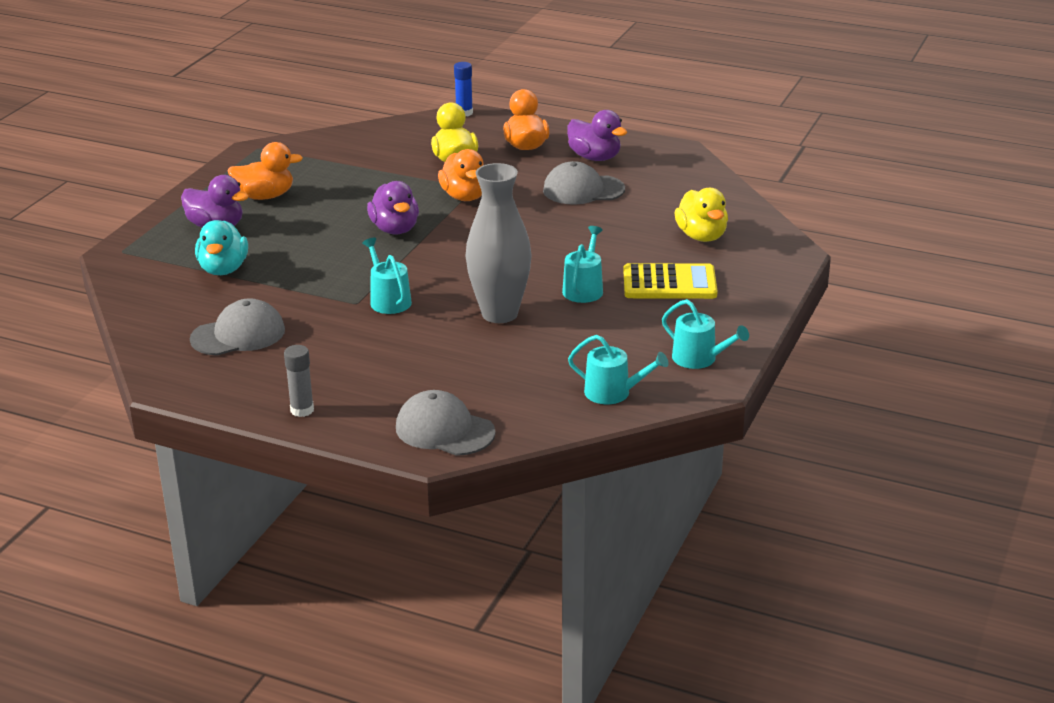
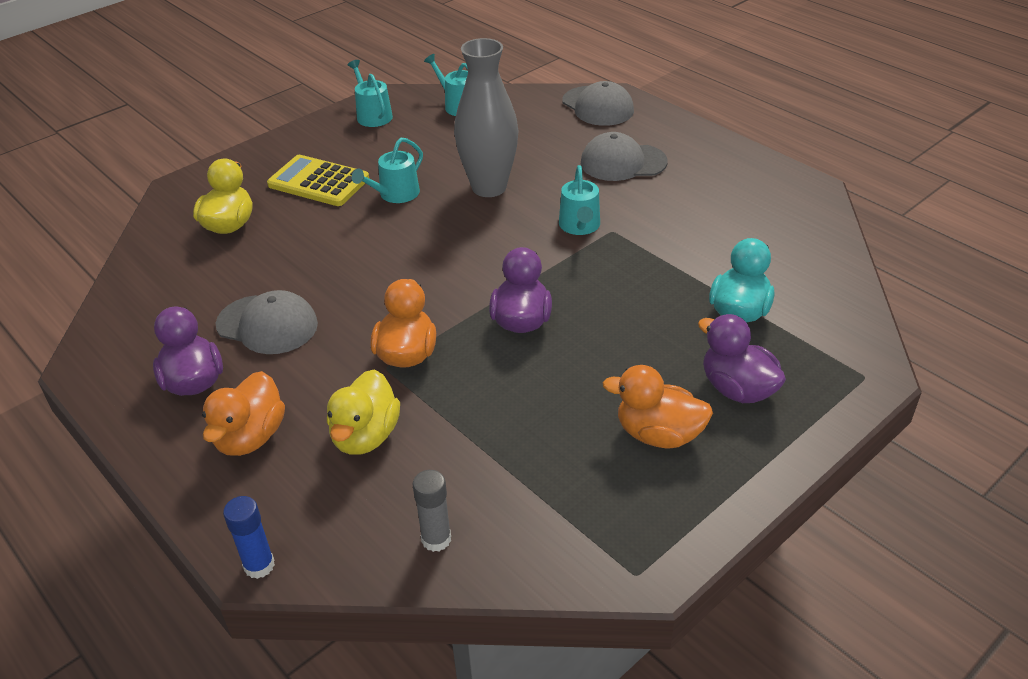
camera: 155 degrees left, 10 degrees up
grey cap [190,298,285,356] -> grey cap moved to [581,132,668,181]
grey glue stick [284,345,314,417] -> grey glue stick moved to [412,470,451,552]

